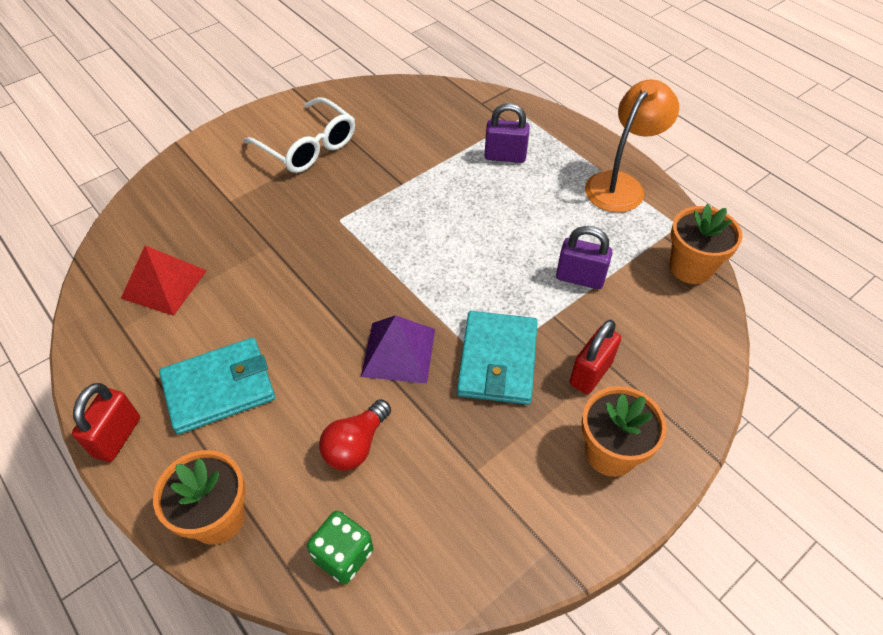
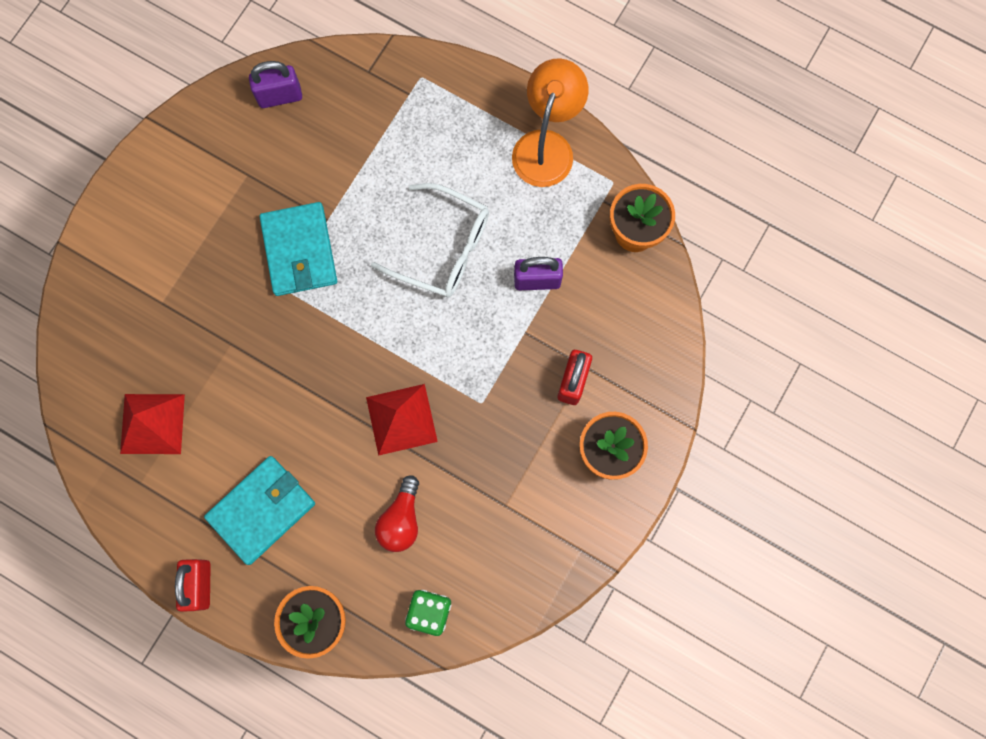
camera: 20 degrees left, 25 degrees up
white glasses [243,97,355,173] -> white glasses moved to [371,183,489,298]
purple pyramid [361,315,435,384] -> red pyramid [366,384,438,456]
turquoise wallet [457,311,538,405] -> turquoise wallet moved to [259,202,337,296]
purple padlock [485,103,530,163] -> purple padlock moved to [249,61,302,108]

